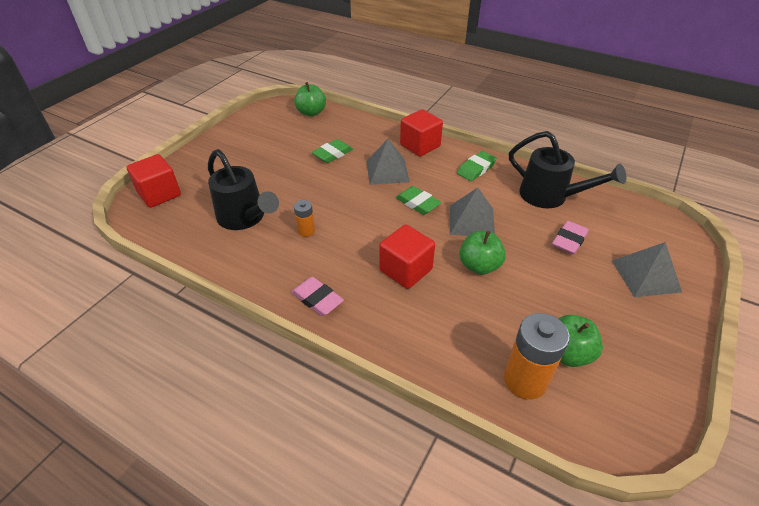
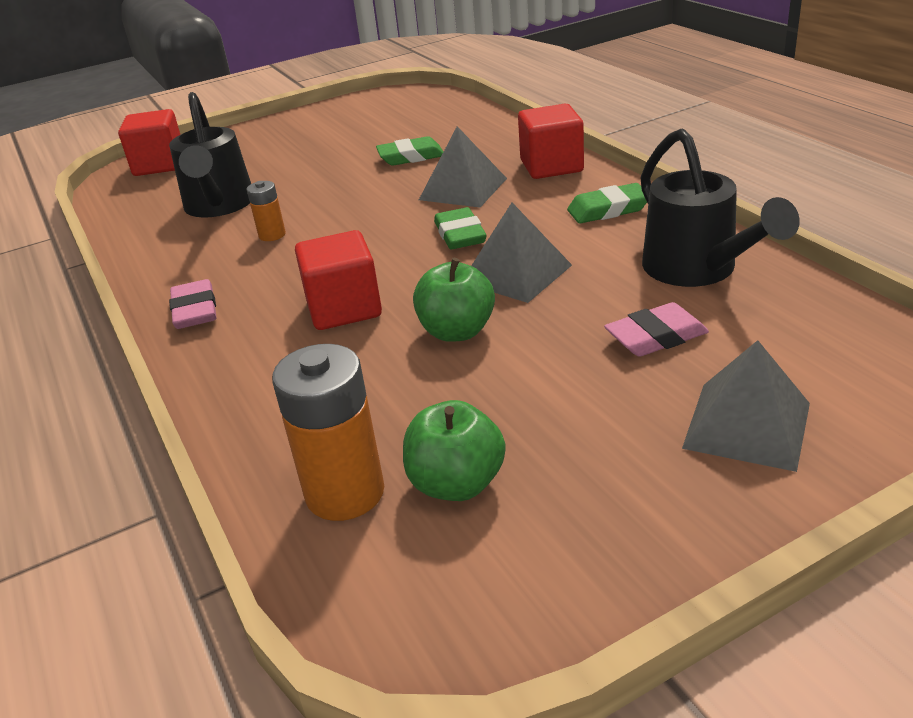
camera: 35 degrees right, 10 degrees down
green apple [294,82,326,116] -> none

